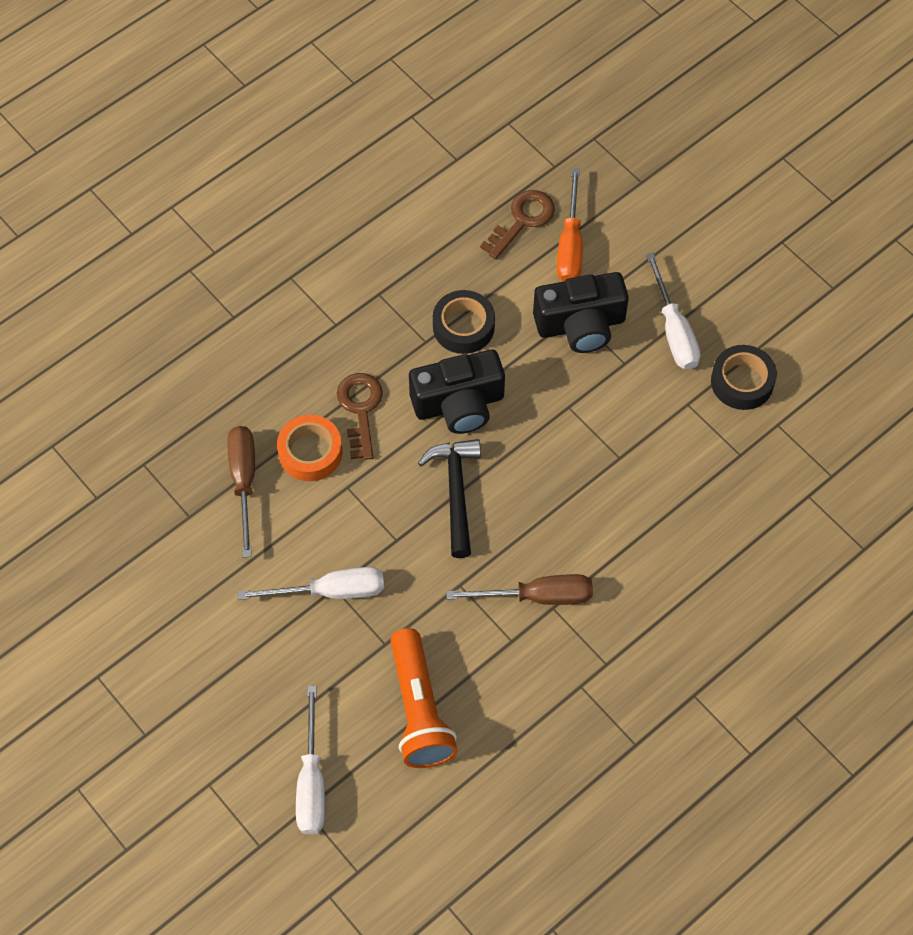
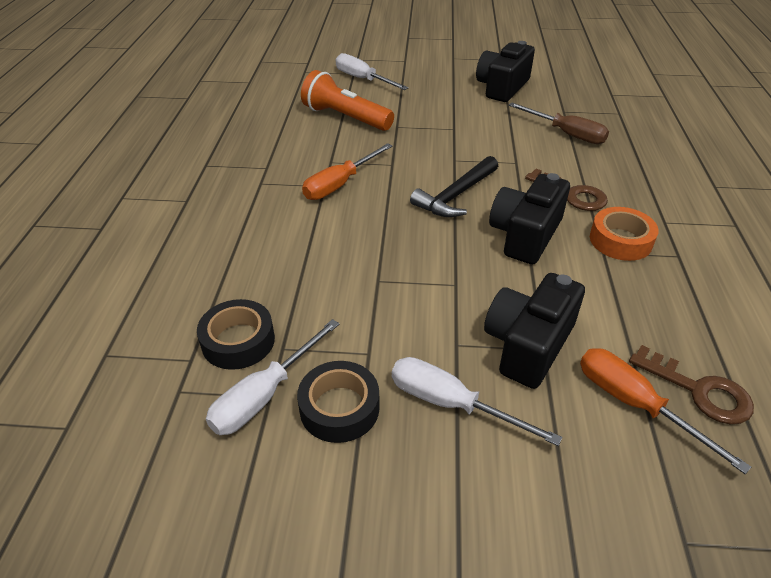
camera: 135 degrees right, 20 degrees down
white screwdriver [238,567,384,600] -> white screwdriver moved to [206,319,339,435]
orange tape [277,415,343,481] -> orange tape moved to [590,207,659,261]
black hammer [418,439,481,558] -> black hammer turned 90 degrees clockwise [410,156,498,217]
black tape [433,290,495,354] -> black tape moved to [197,299,275,370]
brown screwdriver [446,574,593,605] -> orange screwdriver [302,143,393,200]
brown key [480,190,555,259] -> brown key turned 45 degrees counterclockwise [629,345,754,424]
none -> black camera [476,41,535,102]

